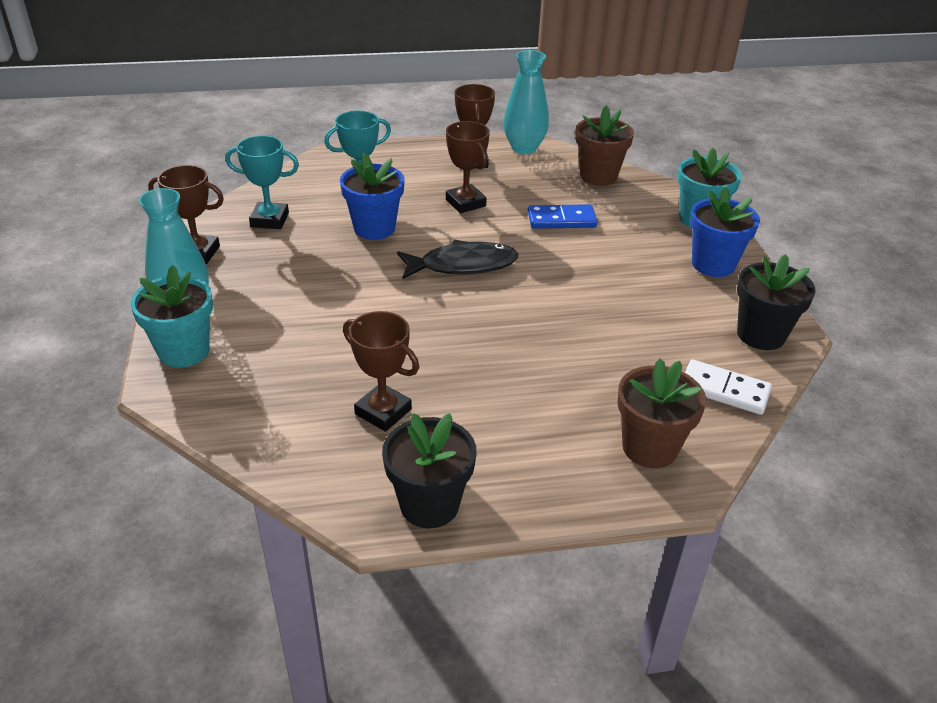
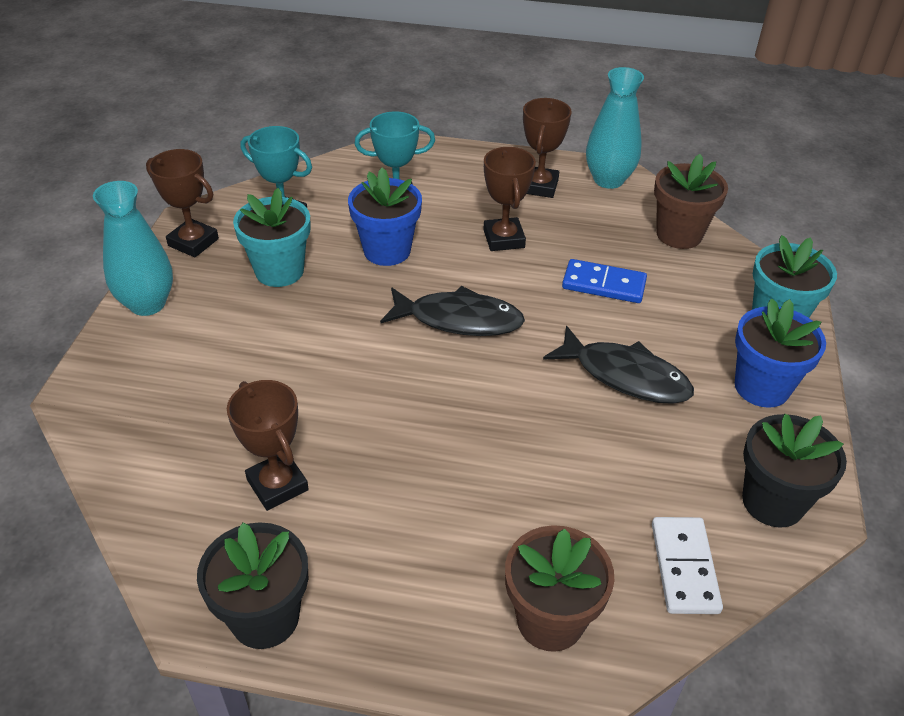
camera: 20 degrees right, 5 degrees up
turquoise flower pot [130,265,213,368] -> turquoise flower pot moved to [233,188,311,287]
white domino [685,360,772,415] -> white domino turned 45 degrees clockwise [652,517,723,614]
none -> black fish [543,325,694,404]

